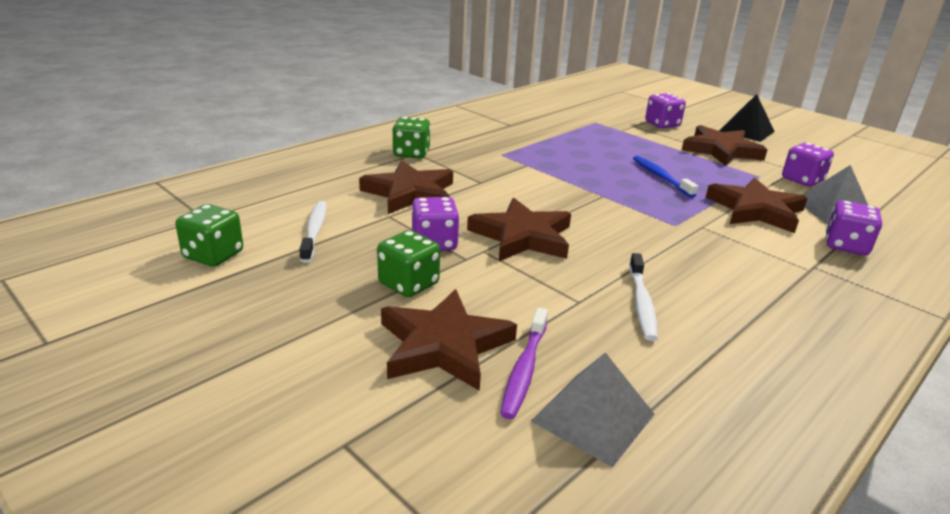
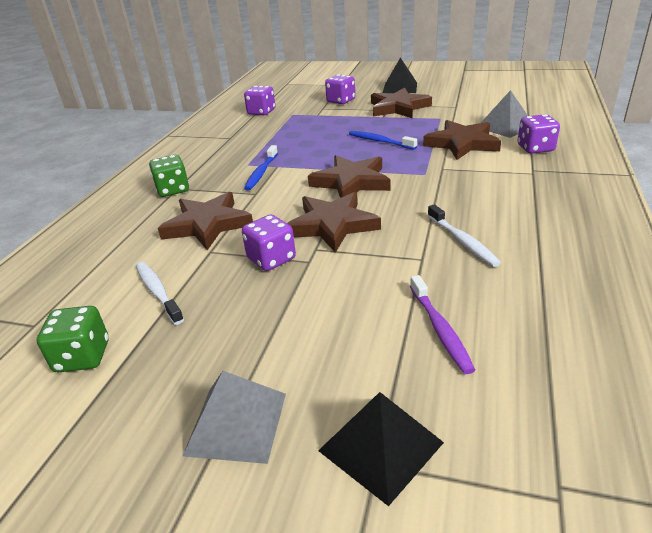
camera: 25 degrees left, 5 degrees up
green dice [377,230,440,297] -> none
brown star [381,289,517,391] -> brown star moved to [308,155,391,198]
grey pyramid [531,352,654,467] -> grey pyramid moved to [183,371,286,464]
purple dice [782,143,834,187] -> purple dice moved to [244,86,275,115]
none -> blue toothbrush [244,145,278,191]
none -> black pyramid [318,392,444,506]

